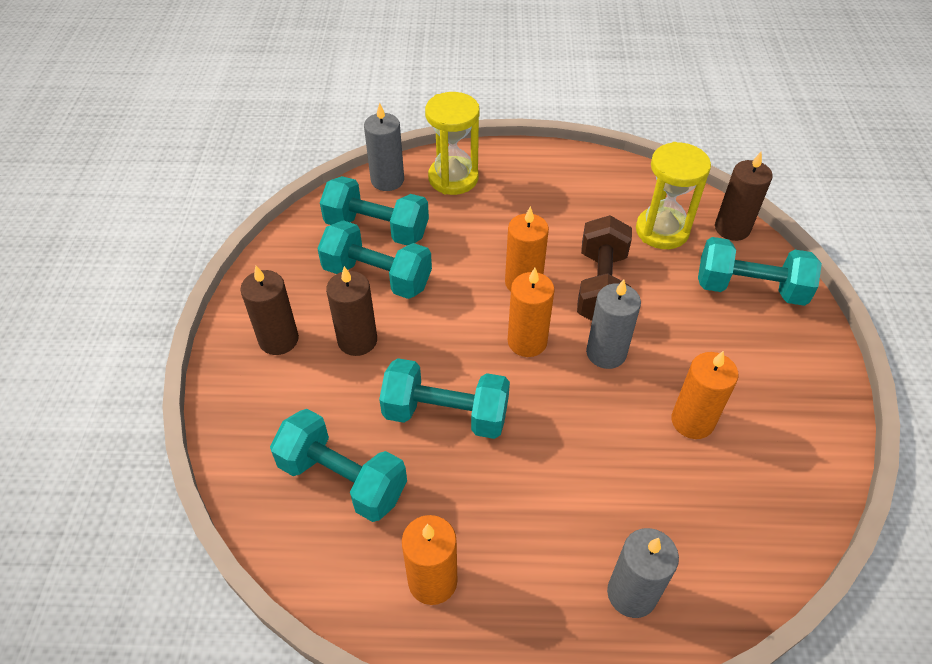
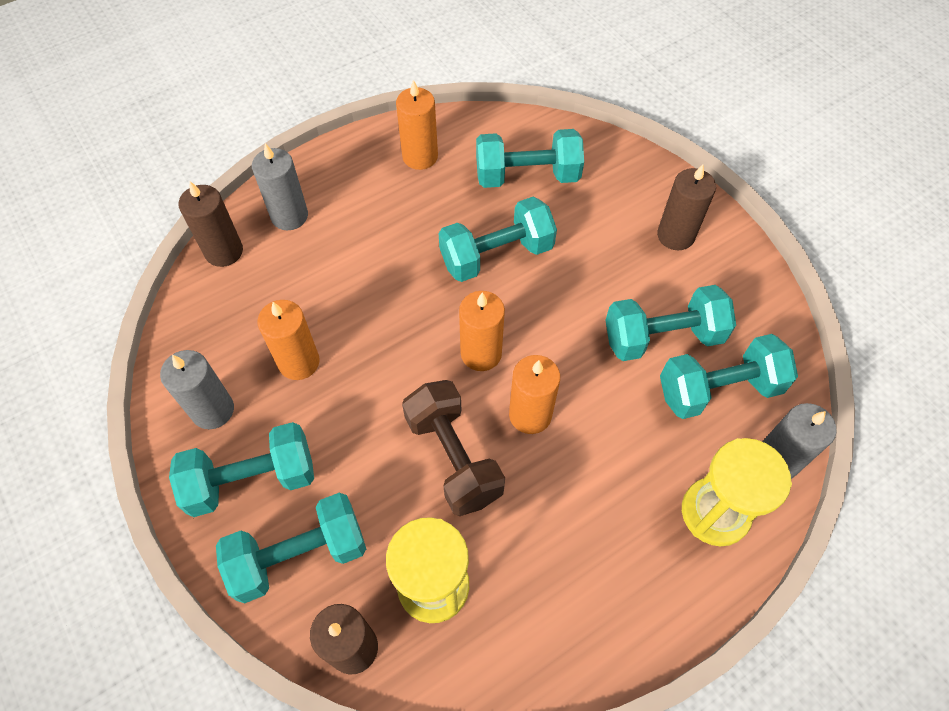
camera: 145 degrees right, 10 degrees up
brown candle [326,266,377,356] -> brown candle moved to [179,181,243,267]
grey candle [586,279,641,369] -> grey candle moved to [160,350,234,429]
none -> turquoise dumbbell [169,422,314,517]

